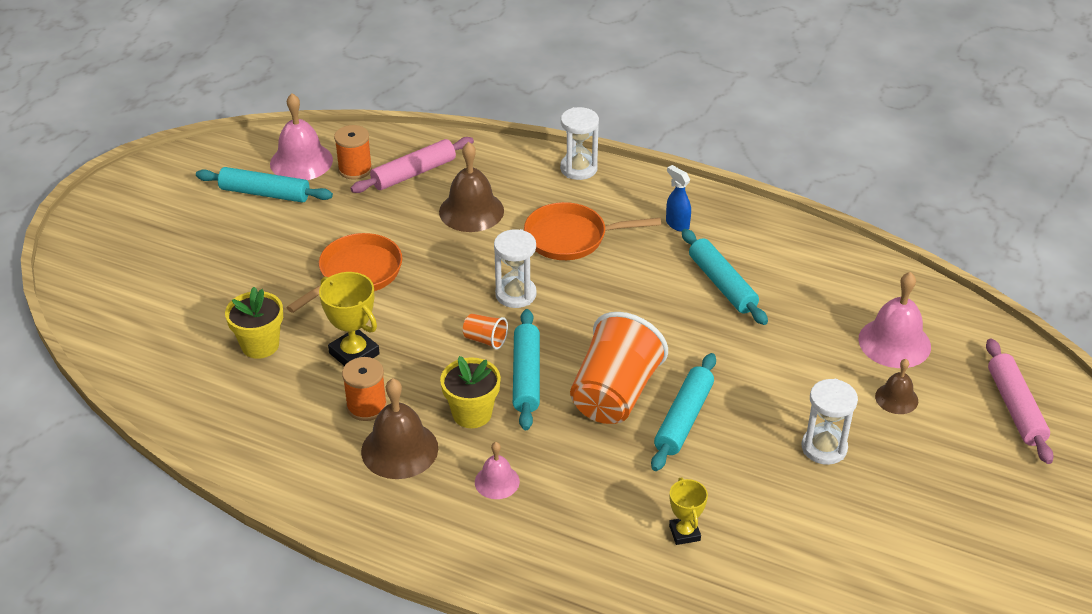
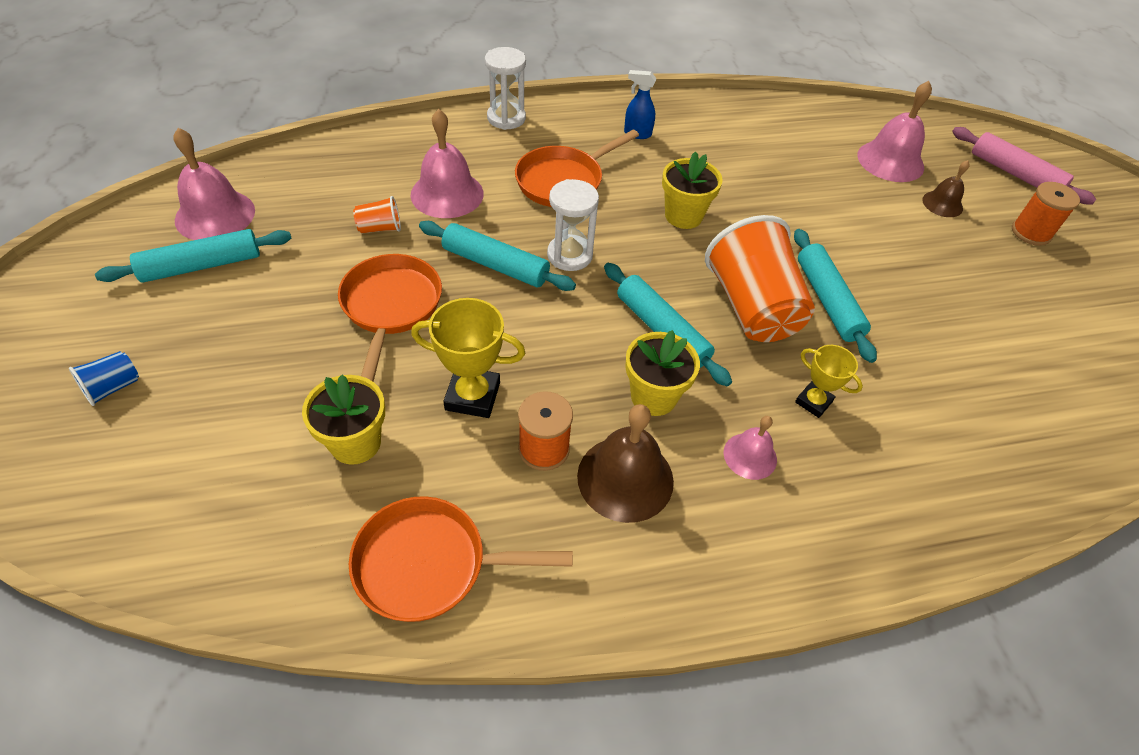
camera: 40 degrees left, 10 degrees up
orange spool [334,125,372,180] -> orange spool moved to [1012,182,1080,246]
pink rolling pin [351,137,474,193] -> none
brown bell [439,142,504,232] -> pink bell [411,109,484,218]
orange cup [463,314,508,350] -> orange cup moved to [353,196,401,234]
yellow trophy [669,477,708,545] -> yellow trophy moved to [795,345,863,418]
turquoise rolling pin [682,229,768,325] -> turquoise rolling pin moved to [419,221,576,291]
white hourglass [802,379,858,465] -> none
none -> blue cup [69,351,139,406]
none -> orange pan [349,496,573,622]
none -> yellow flower pot [662,152,723,229]

